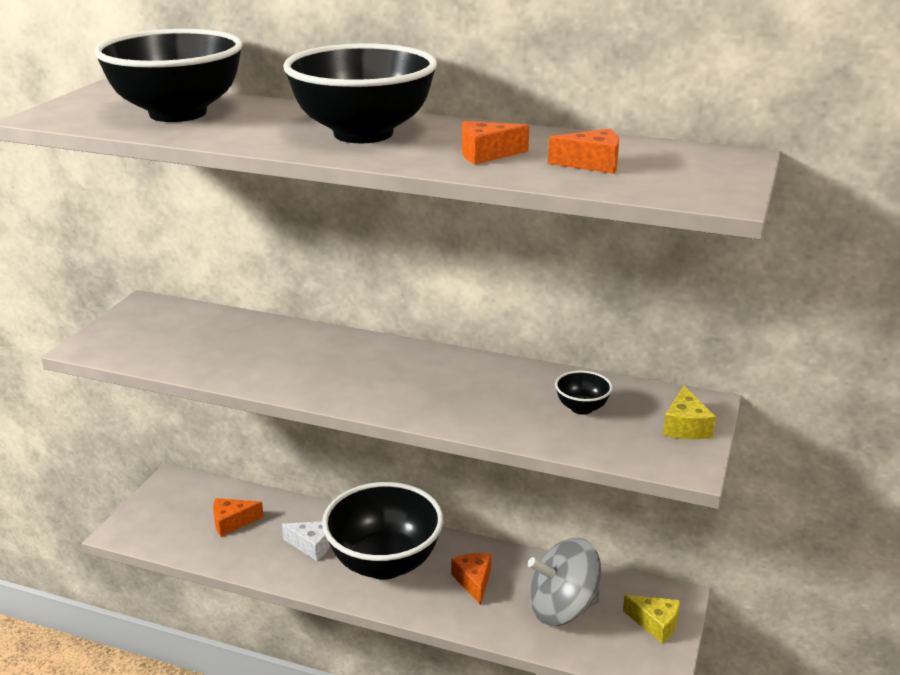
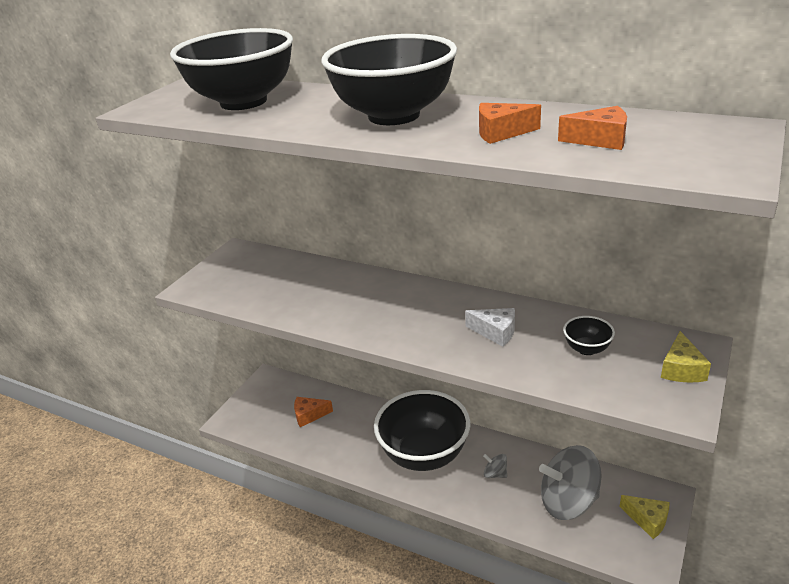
camera: 10 degrees right, 5 degrees up
white cheese [282,521,330,561] -> white cheese moved to [465,308,515,347]
orange cheese [451,553,491,605] -> grey spinning top [483,454,507,478]

